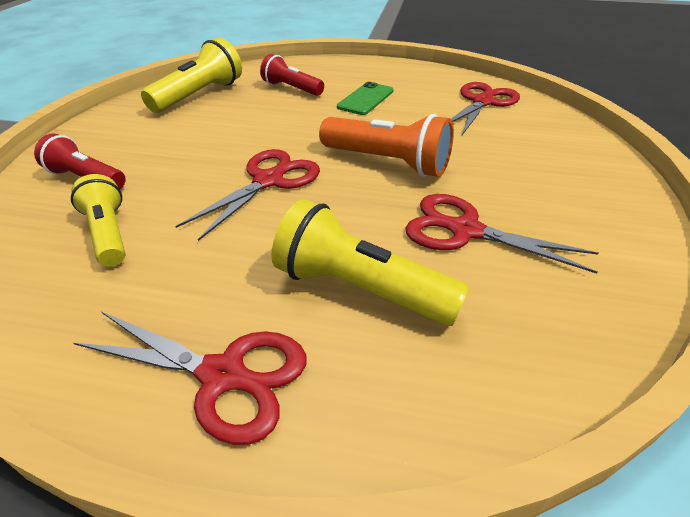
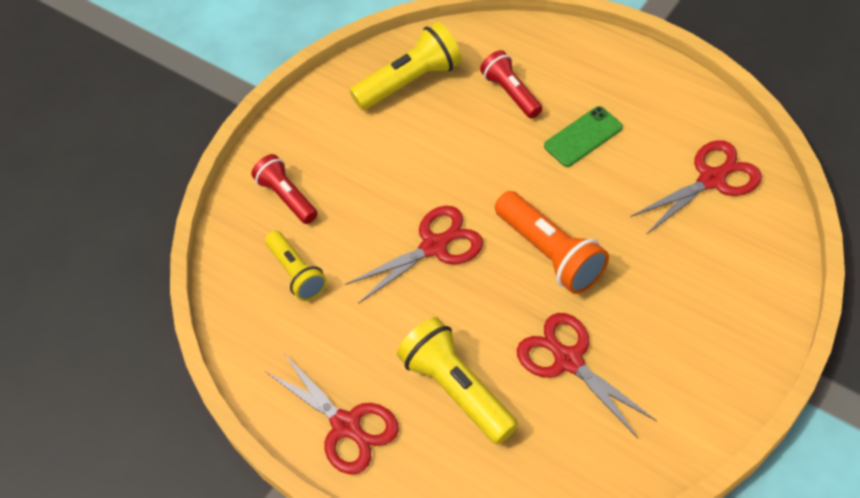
camera: 30 degrees right, 15 degrees up
yellow flashlight [71,174,126,267] -> yellow flashlight turned 150 degrees clockwise [265,231,327,301]

